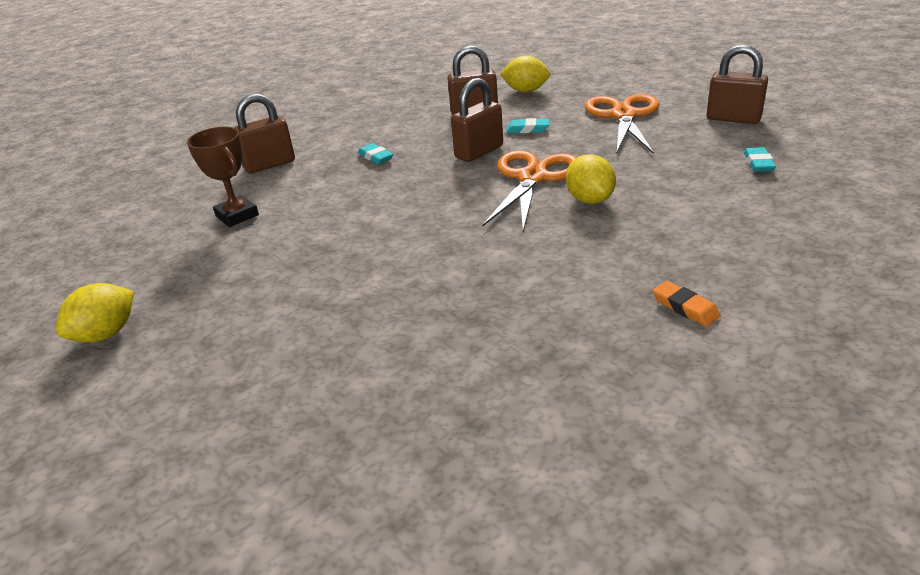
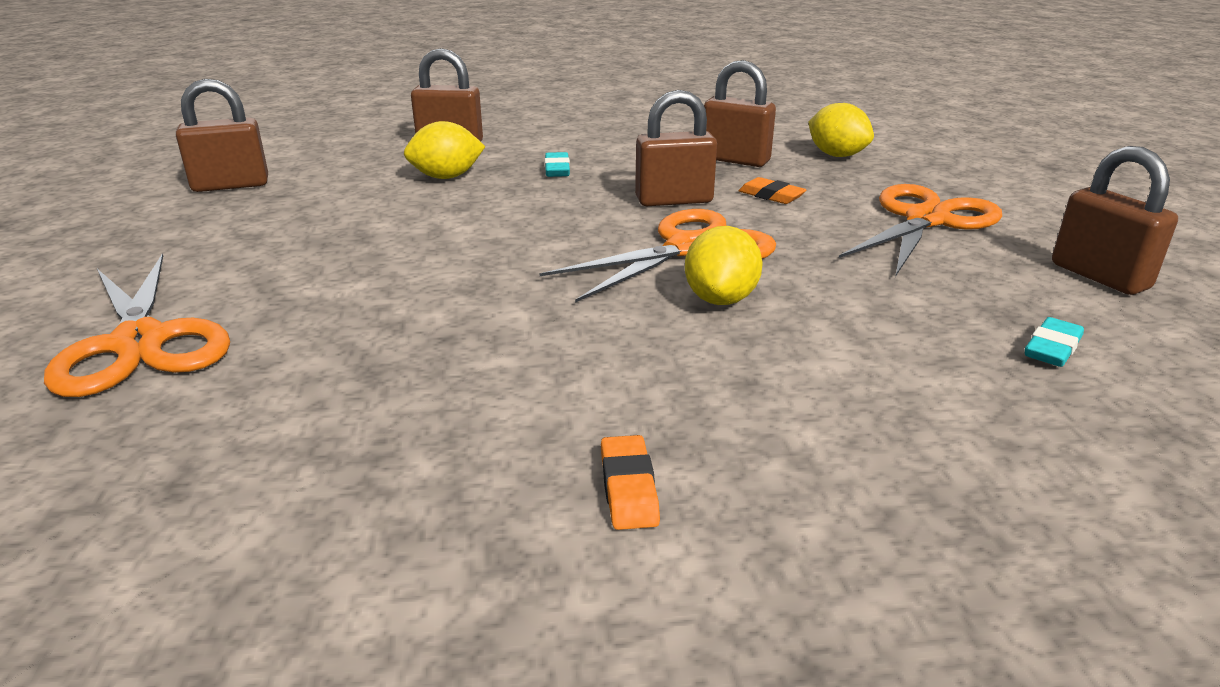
camera: 30 degrees right, 5 degrees down
yellow lemon [55,283,134,343] -> yellow lemon moved to [404,121,486,179]
brown trophy [187,127,259,227] -> none
turquoise eraser [506,118,549,133] -> orange eraser [738,177,807,204]
none -> orange scissors [44,253,230,397]
none -> brown padlock [176,79,268,192]

